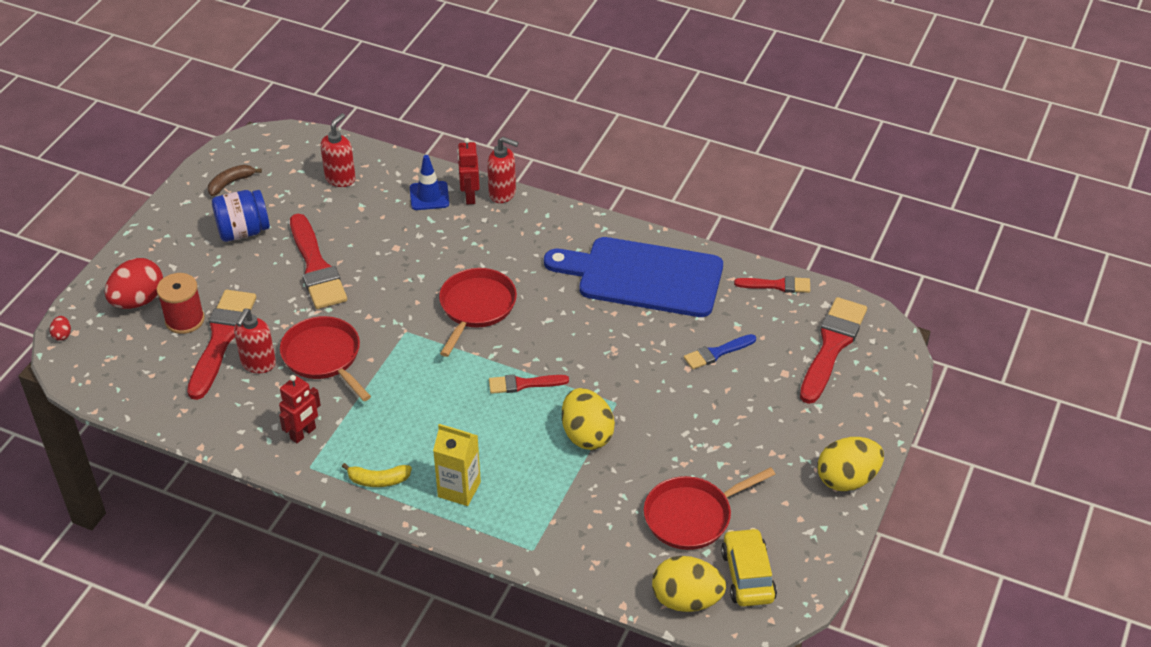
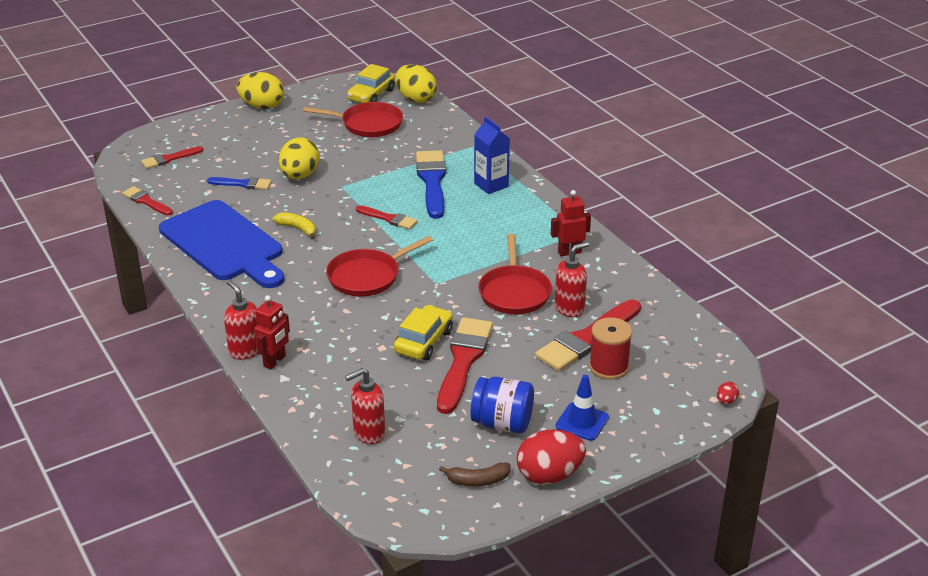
camera: 145 degrees left, 10 degrees down
red egg [105,258,163,309] -> red egg moved to [516,430,586,484]
yellow banana [342,463,412,487] -> yellow banana moved to [272,212,316,240]
blue traffic cone [410,155,449,210] -> blue traffic cone moved to [556,375,609,441]
yellow carton [433,424,481,506] -> blue carton [474,117,510,194]
yellow egg [562,388,615,450] -> yellow egg moved to [279,137,320,179]
red brush [800,297,867,404] -> red brush [141,146,203,169], size x0.55
none -> yellow car [394,305,453,360]
none -> blue brush [416,150,446,219]

